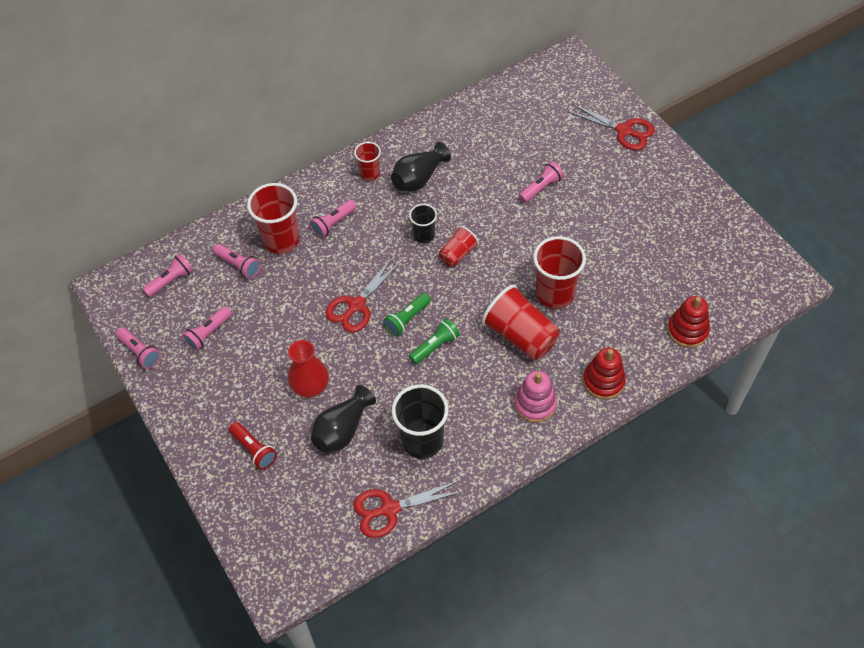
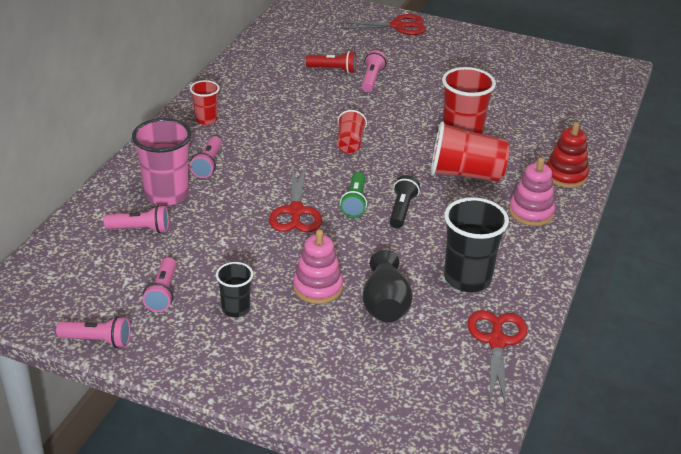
camera: 40 degrees left, 20 degrees down
pink flashlight [143,254,193,297] -> none
red flashlight [229,422,277,470] -> red flashlight moved to [306,51,357,73]
red cup [247,183,300,254] -> pink cup [132,118,192,206]
red vase [288,340,329,398] -> pink stacking toy [293,230,343,304]
red scissors [353,481,463,538] -> red scissors turned 150 degrees clockwise [467,310,527,407]
black vase [391,142,451,191] -> none
black cup [409,204,437,243] -> black cup moved to [216,262,253,317]
green flashlight [409,318,460,364] -> black flashlight [389,175,420,228]
red stacking toy [667,296,710,348] -> none

